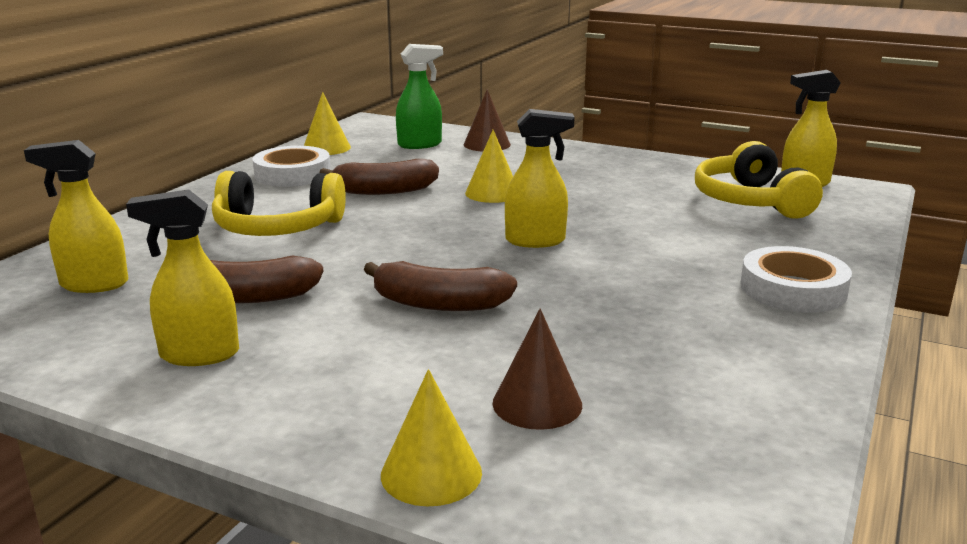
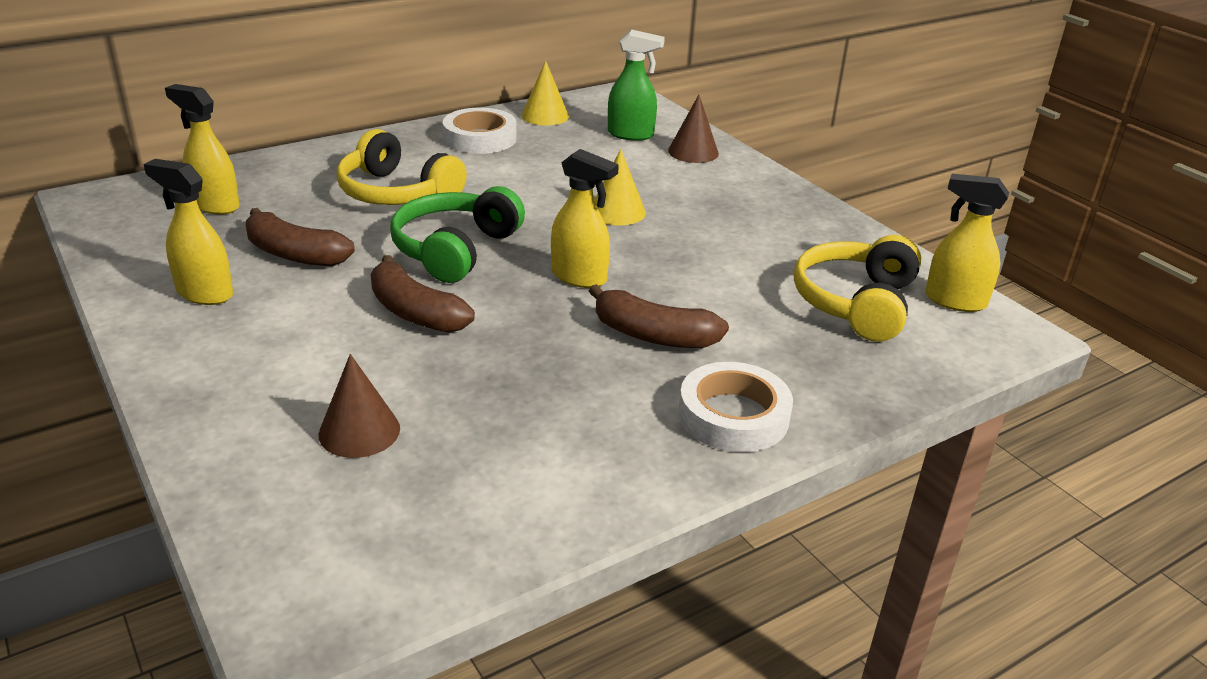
camera: 30 degrees right, 10 degrees up
brown banana [320,159,439,195] -> brown banana moved to [589,284,729,348]
yellow cone [381,369,482,506] -> none
none -> green headphones [390,186,525,283]

